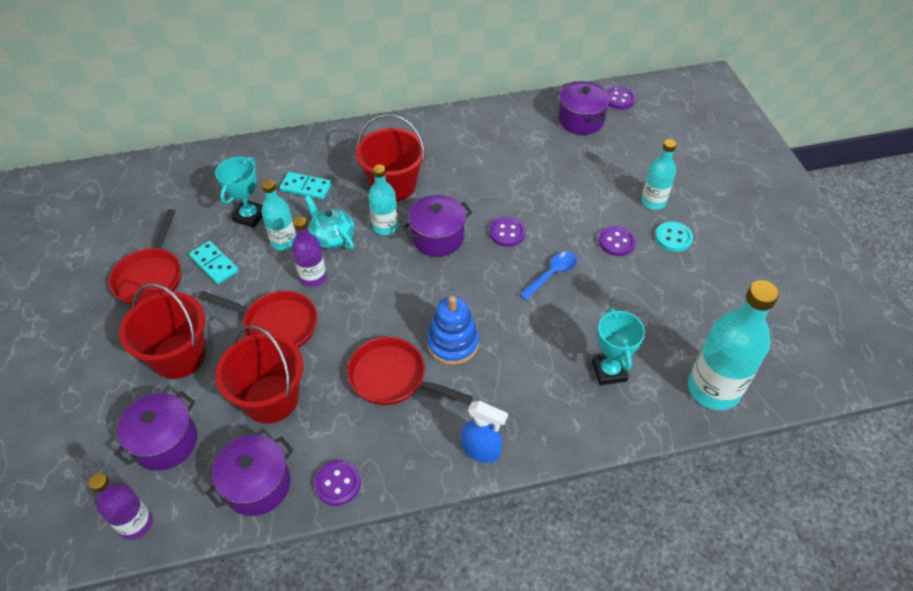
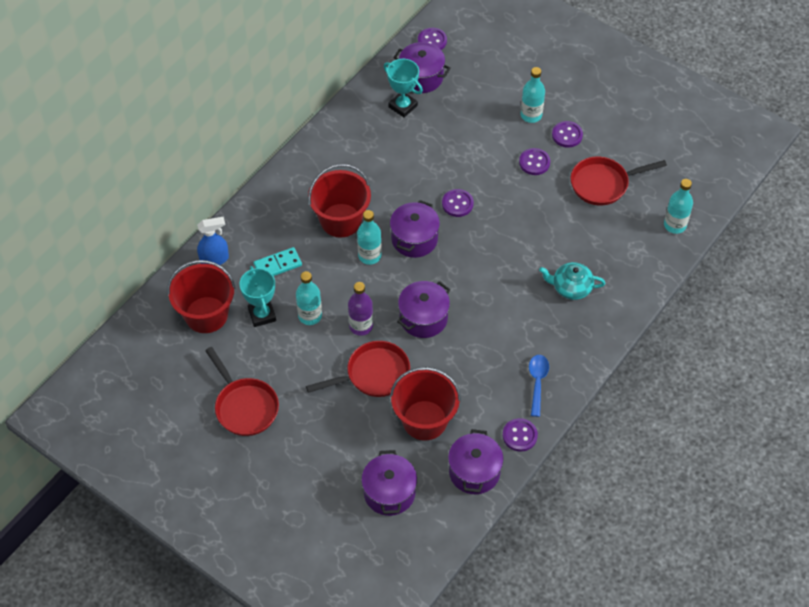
camera: 40 degrees left, 5 degrees up
purple bottle [89,473,153,540] -> none
red bucket [119,283,206,379] -> red bucket moved to [167,260,235,333]
turquoise domino [189,241,239,284] -> none
turquoise teapot [305,196,355,249] -> turquoise teapot moved to [539,262,606,300]
red pan [347,337,473,405] -> red pan moved to [570,157,667,205]
blue stacking toy [427,296,479,365] -> none
blue spray bottle [461,401,508,463] -> blue spray bottle moved to [197,217,229,265]
blue spoon [519,252,577,301] -> blue spoon moved to [529,355,549,417]
turquoise trophy [592,308,645,385] -> turquoise trophy moved to [384,59,423,118]
turquoise button [655,221,693,252] -> purple button [552,121,583,148]
turquoise bottle [688,280,779,410] -> turquoise bottle [664,179,693,234], size x0.58
none -> purple pot [397,281,450,338]

